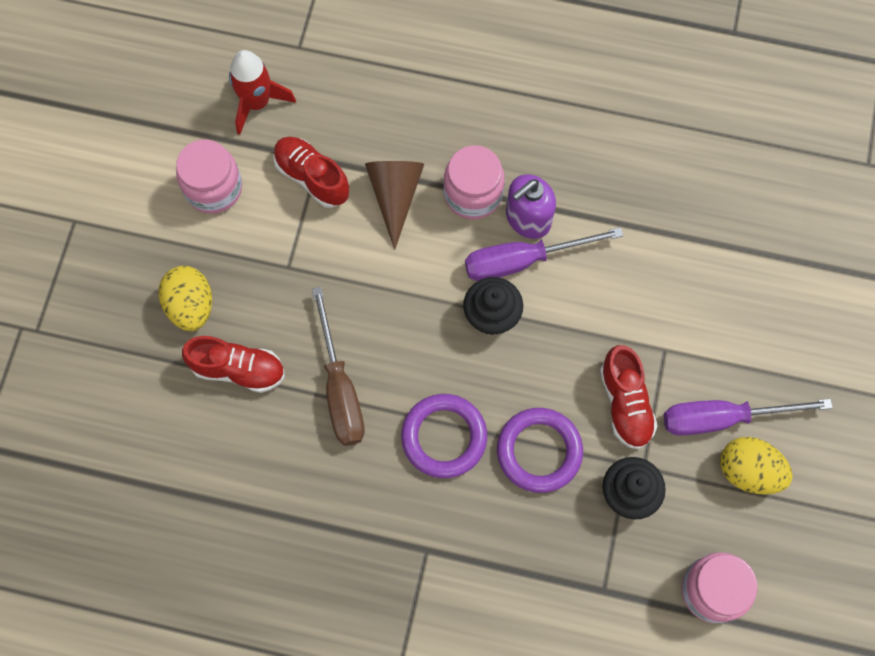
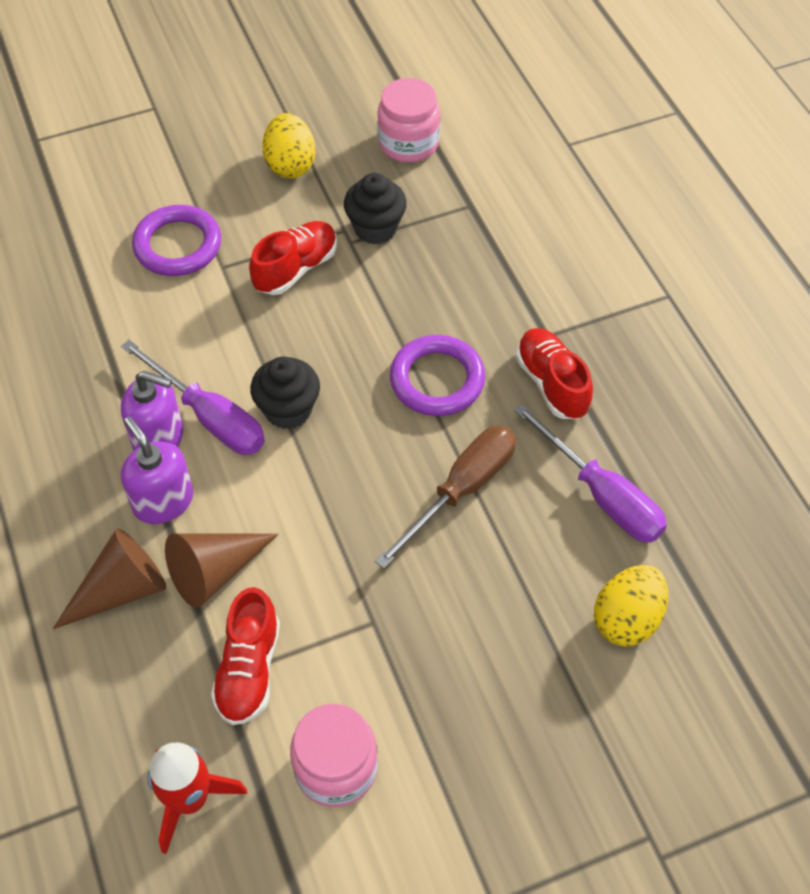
camera: 125 degrees left, 15 degrees down
yellow egg [159,266,212,331] -> yellow egg moved to [594,565,668,646]
red shoe [182,336,285,393] -> red shoe moved to [516,328,593,419]
pink jar [444,145,505,219] -> purple soap dispenser [121,417,193,524]
purple ring [497,408,583,493] -> purple ring moved to [132,205,221,276]
purple screwdriver [664,399,833,436] -> purple screwdriver moved to [514,404,667,543]
none -> brown cone [53,528,166,629]

